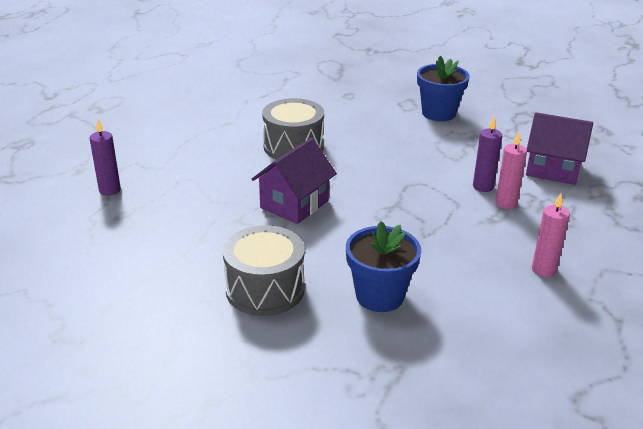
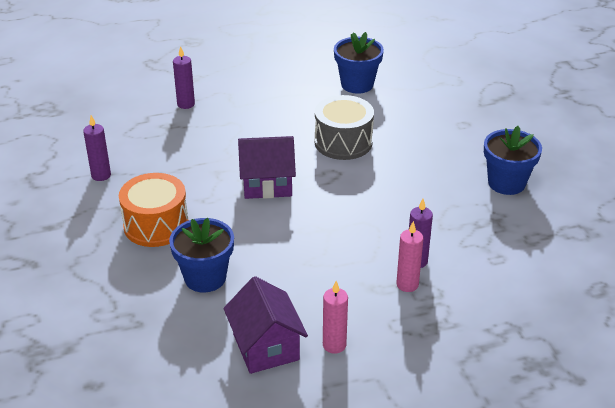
camera: 50 degrees right, 5 degrees up
grey drum [223,225,305,316] -> orange drum [119,173,189,247]
purple house [526,112,593,185] -> purple house moved to [223,276,308,374]
none -> purple candle [83,115,111,181]
none -> blue flower pot [334,32,384,94]

